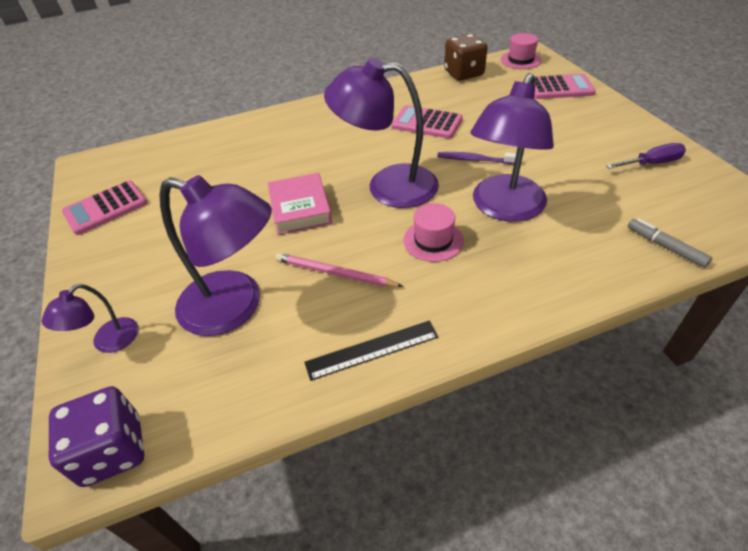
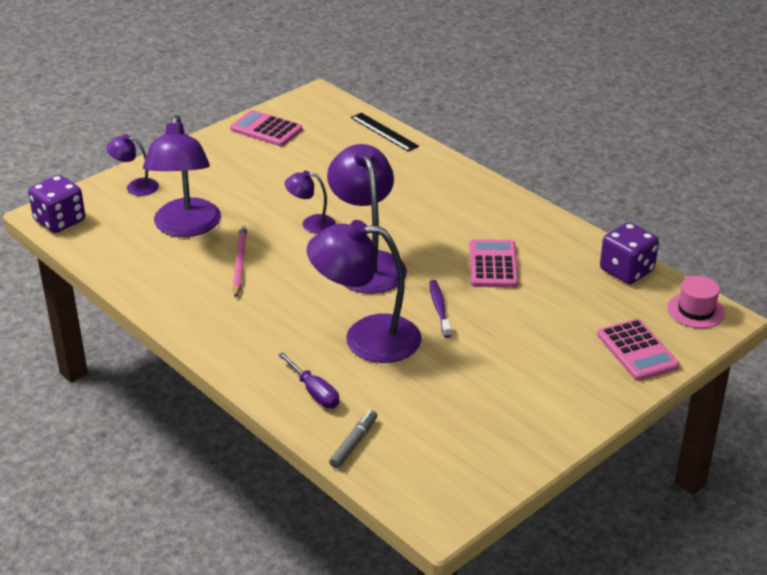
camera: 65 degrees right, 10 degrees down
pink book [268,173,332,235] -> purple lamp [285,171,335,234]
black ruler [304,321,438,381] -> black ruler moved to [351,113,419,152]
pink hat [403,203,464,262] -> none
brown dice [444,34,487,81] -> purple dice [600,222,659,284]
purple screwdriver [606,143,686,169] -> purple screwdriver moved to [278,352,339,408]

